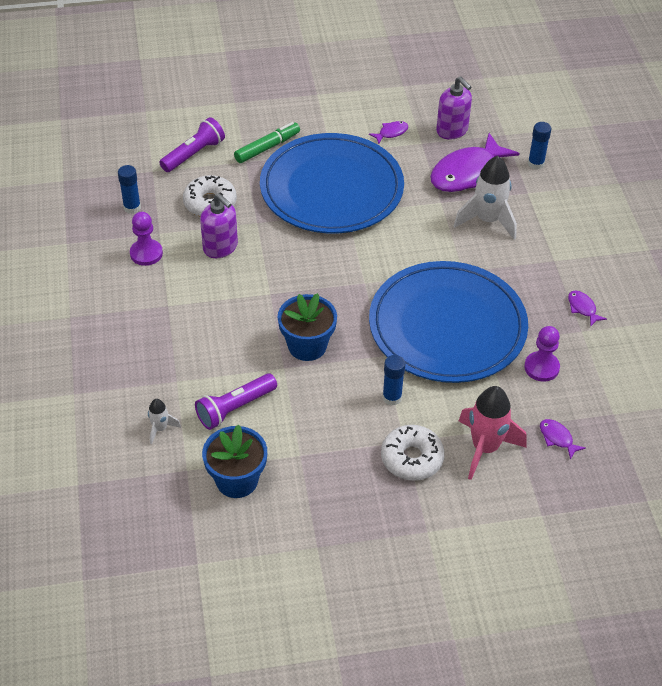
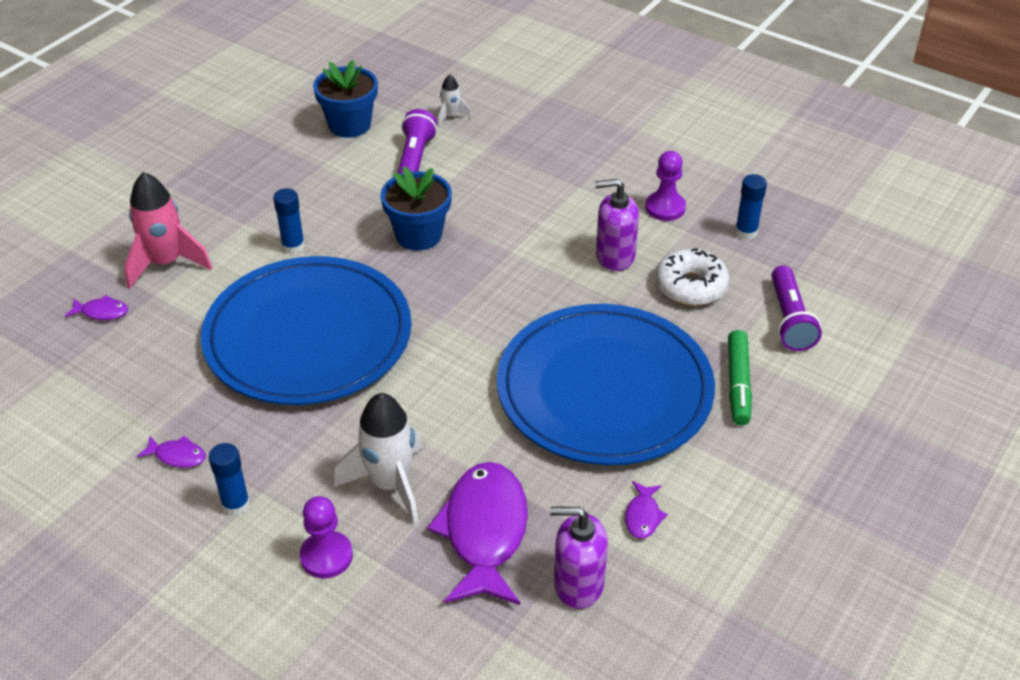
camera: 135 degrees right, 5 degrees down
white donut [381,425,445,481] -> none
purple pawn [524,326,560,382] -> purple pawn moved to [300,496,353,578]
blue glue stick [528,122,551,170] -> blue glue stick moved to [209,443,250,516]

